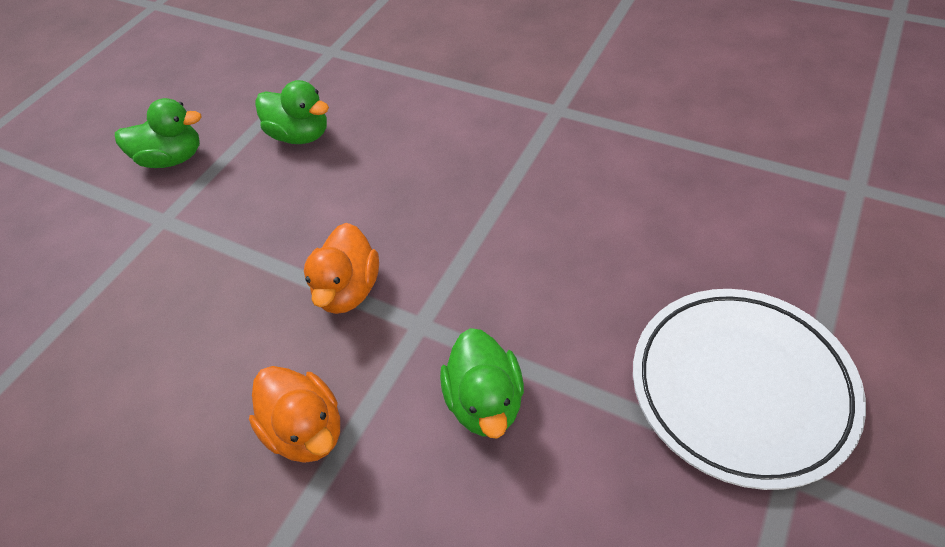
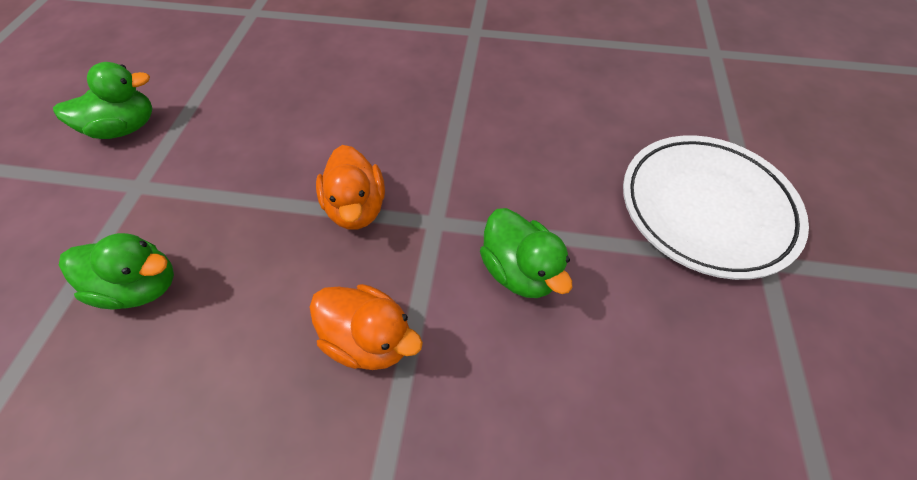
camera: 25 degrees left, 5 degrees up
green duck [255,80,329,144] -> green duck moved to [59,233,174,310]

